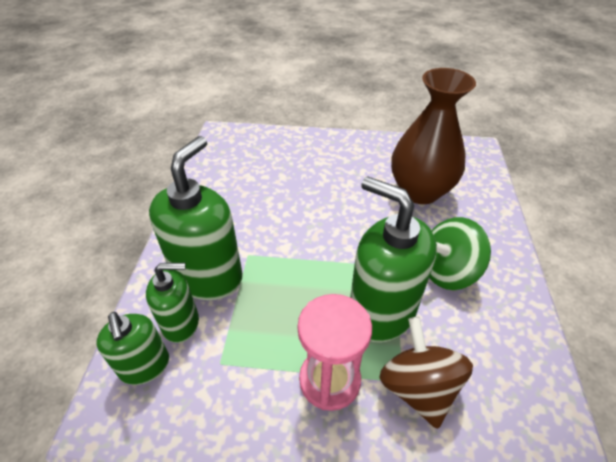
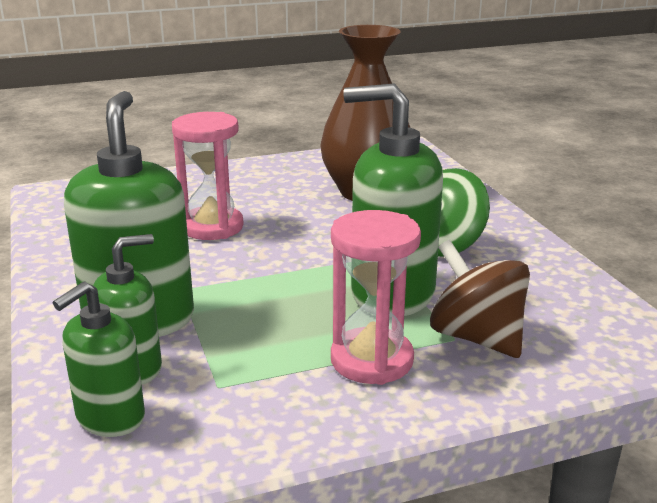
camera: 25 degrees left, 20 degrees down
green soap dispenser [96,312,169,385] -> green soap dispenser turned 90 degrees clockwise [53,282,145,437]
none -> pink hourglass [172,112,244,240]

